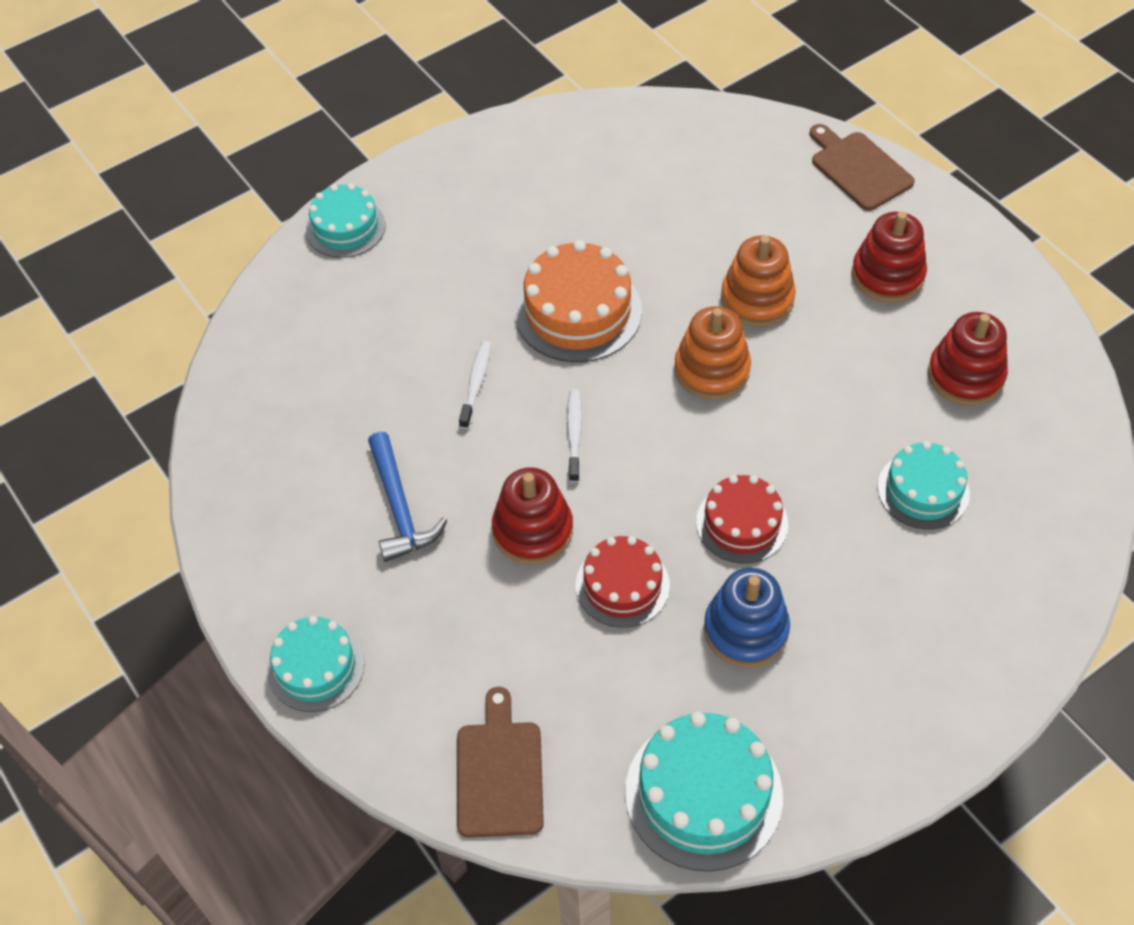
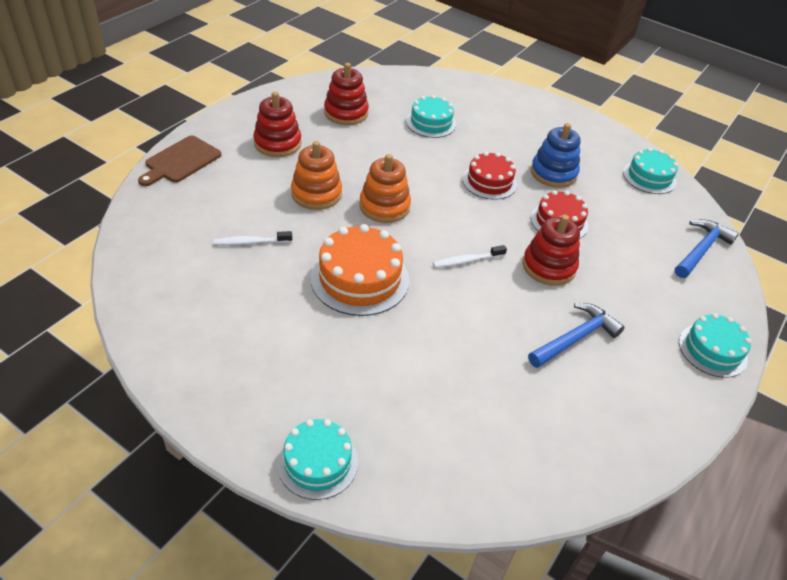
camera: 115 degrees left, 10 degrees down
brown cutting board [457,687,544,838] -> blue hammer [675,219,739,278]
white toothbrush [459,341,491,429] -> white toothbrush moved to [213,231,292,246]
turquoise cake [625,712,783,871] -> turquoise cake [623,148,678,194], size x0.65

